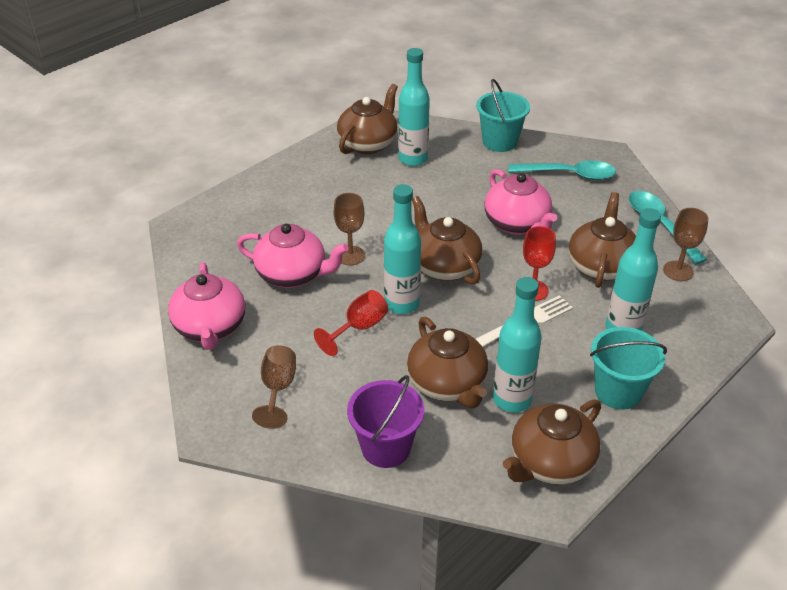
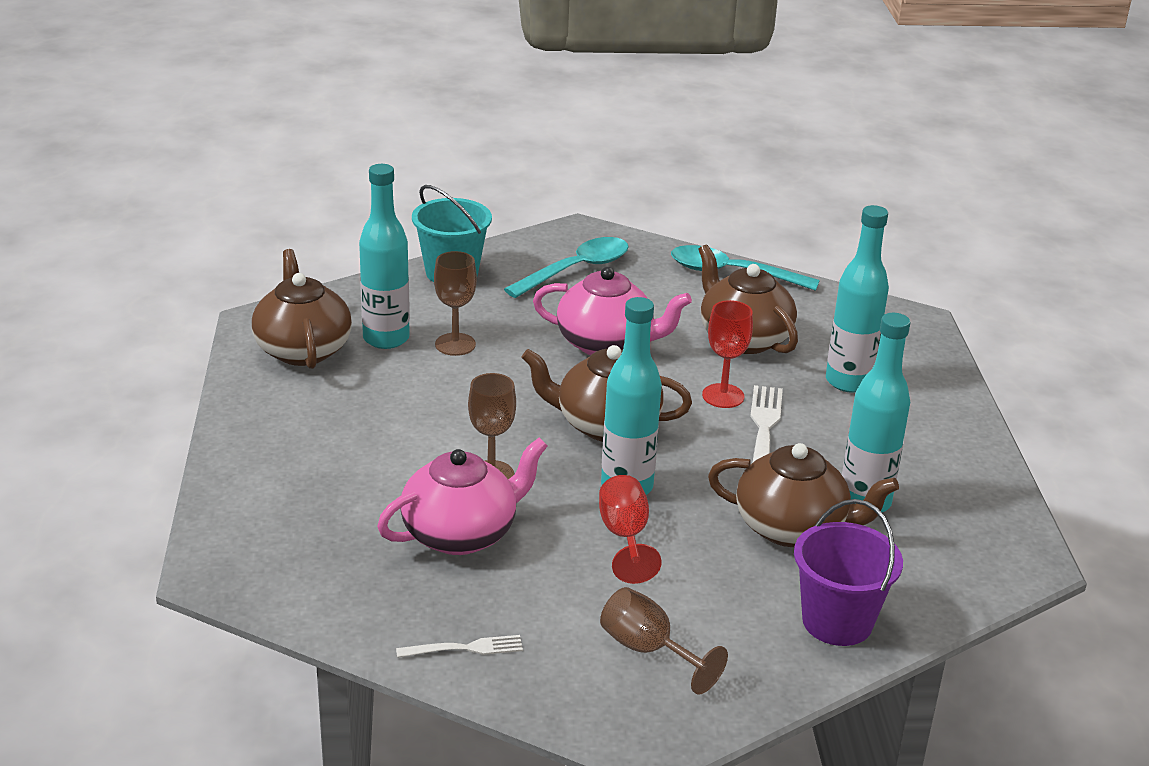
camera: 50 degrees left, 10 degrees down
pink teapot [168,262,245,350] -> white fork [396,635,523,658]
brown teapot [503,399,601,485] -> none
turquoise bucket [590,327,667,410] -> none
brown goblet [663,208,708,281] -> brown goblet moved to [434,251,477,356]

